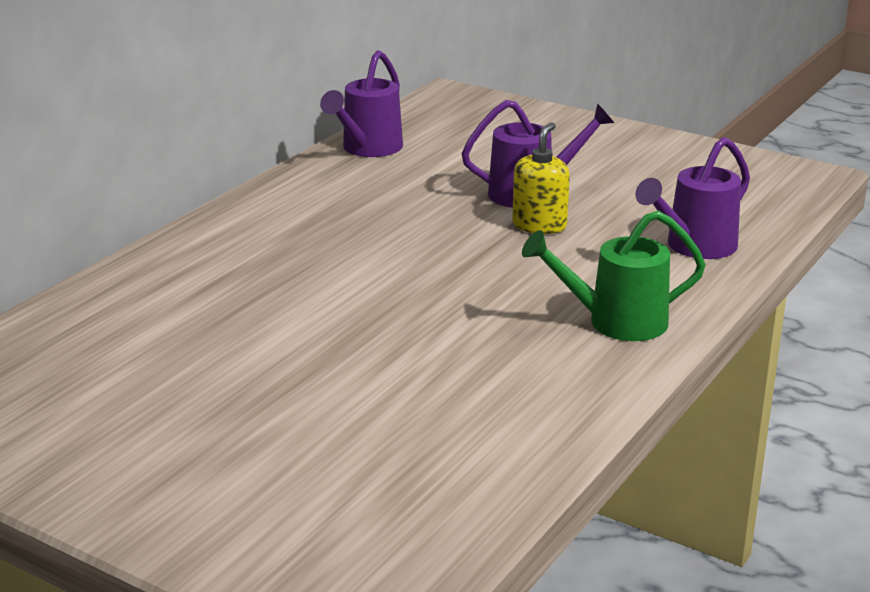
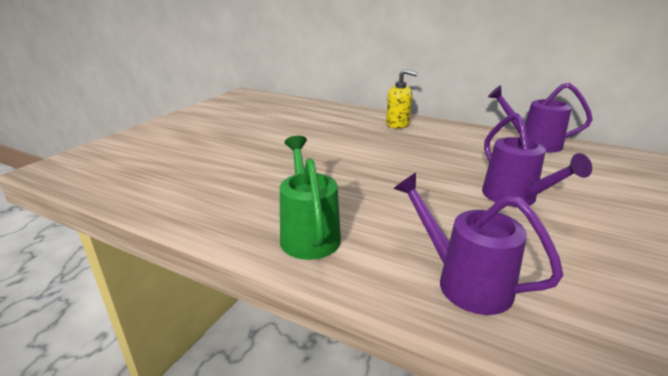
camera: 85 degrees right, 0 degrees up
yellow soap dispenser [512,122,570,234] -> yellow soap dispenser moved to [386,69,417,129]

